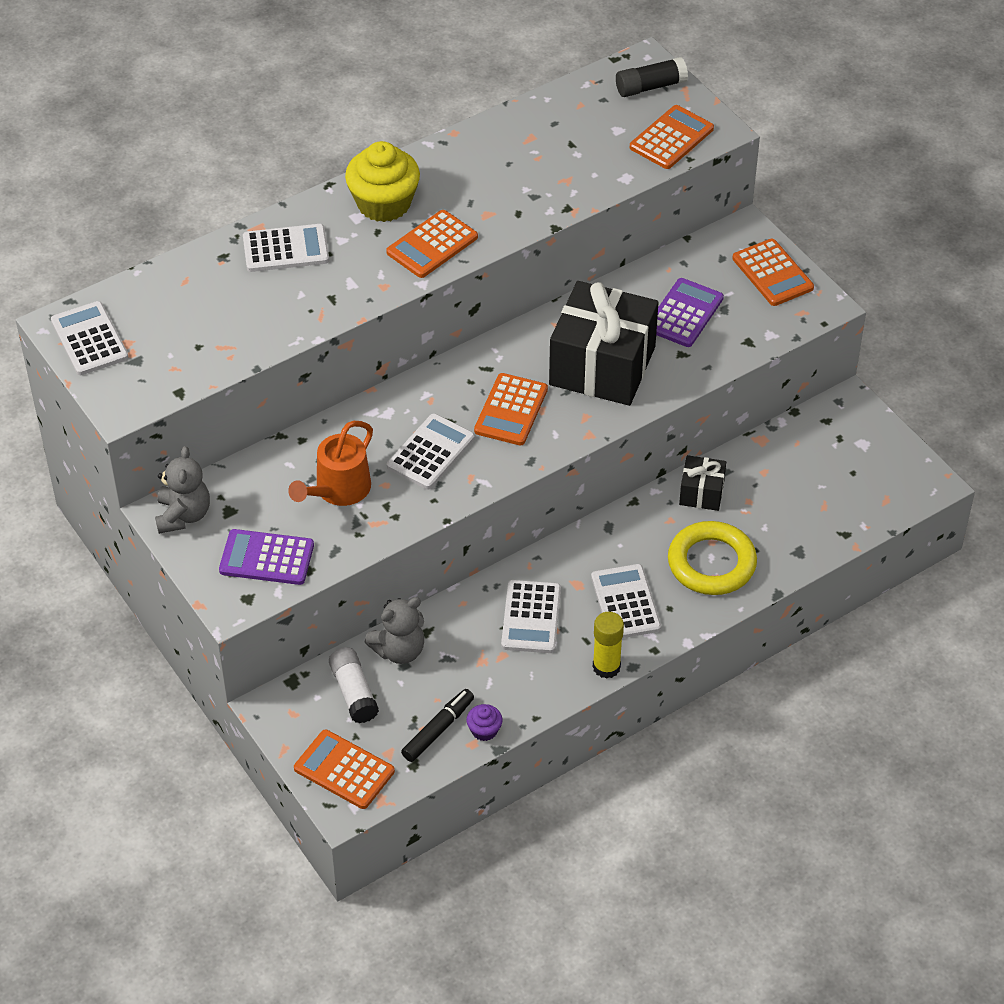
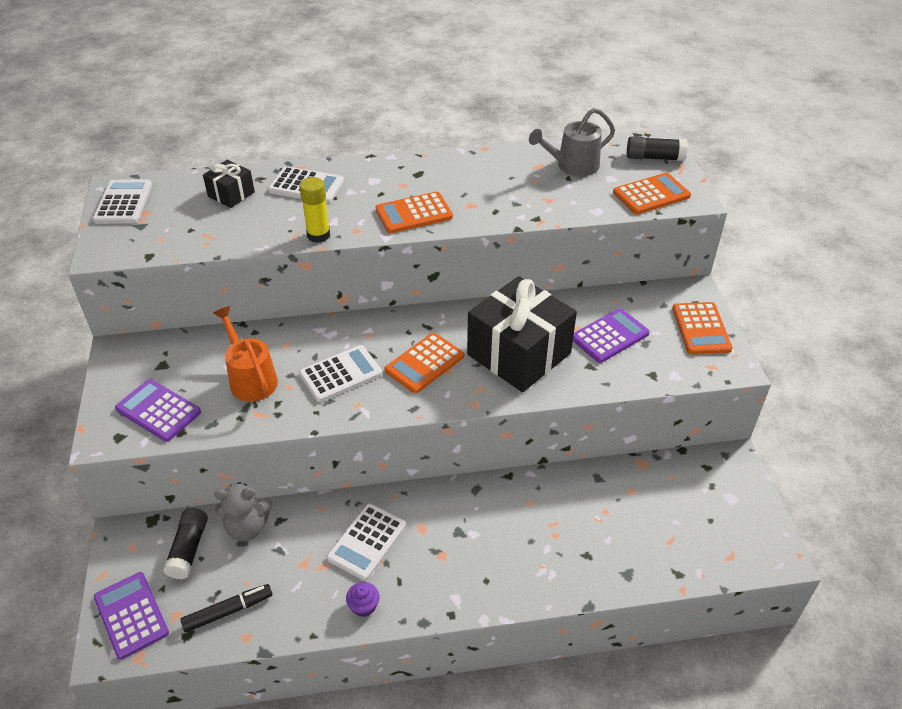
camera: 25 degrees right, 5 degrees down
grey teddy bear [155,446,210,534] -> none
orange watering can [288,421,373,506] -> orange watering can turned 90 degrees clockwise [213,306,278,402]
orange calculator [294,729,395,809] -> purple calculator [94,572,169,660]
white glue stick [329,647,379,723] -> black glue stick [163,508,208,579]
yellow cupcake [345,141,420,222] -> none
purple cupcake [466,704,503,741] -> purple cupcake moved to [346,582,379,617]
white calculator [591,564,661,638] -> none
yellow glue stick [593,612,624,679] -> yellow glue stick moved to [299,177,330,243]
yellow ring [668,521,757,595] -> none
black gift [679,455,726,511] -> black gift moved to [203,160,255,208]
none -> grey watering can [529,108,615,176]

